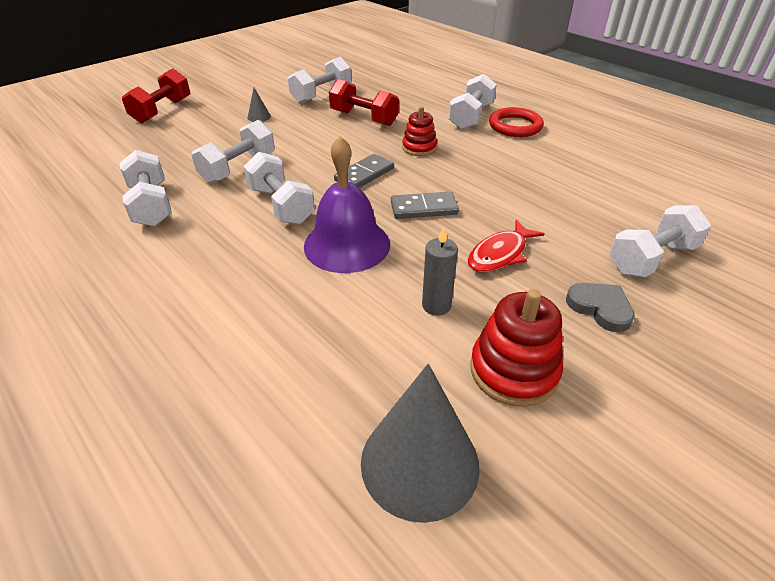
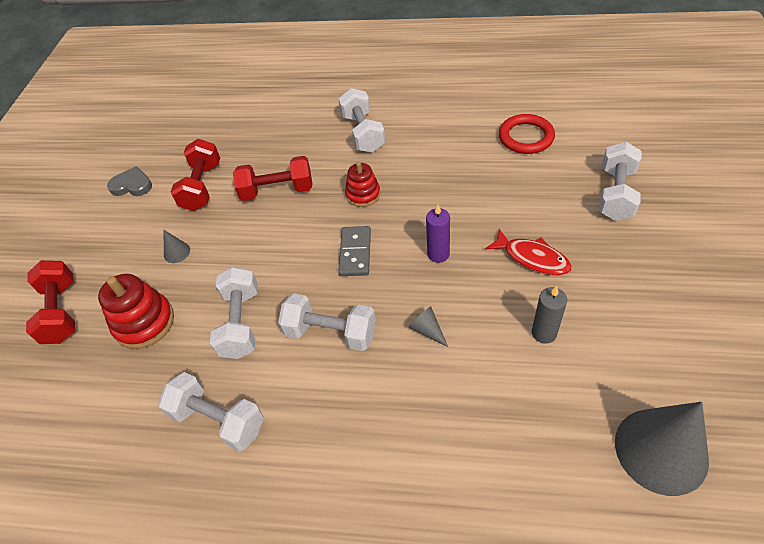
camera: 35 degrees left, 10 degrees up
white dumbbell [288,56,351,104] -> red dumbbell [170,139,220,211]
purple bell [304,136,390,273] -> grey cone [408,306,448,347]
grey domino [391,192,459,219] -> purple candle [426,204,450,263]
red fish [468,220,545,272] -> red fish turned 60 degrees counterclockwise [485,229,572,275]
red stacking toy [470,289,563,407] -> red stacking toy moved to [98,274,174,349]
red ring [489,107,544,137] -> red ring moved to [499,114,555,154]
grey heart [566,283,635,332] -> grey heart moved to [107,166,152,196]

